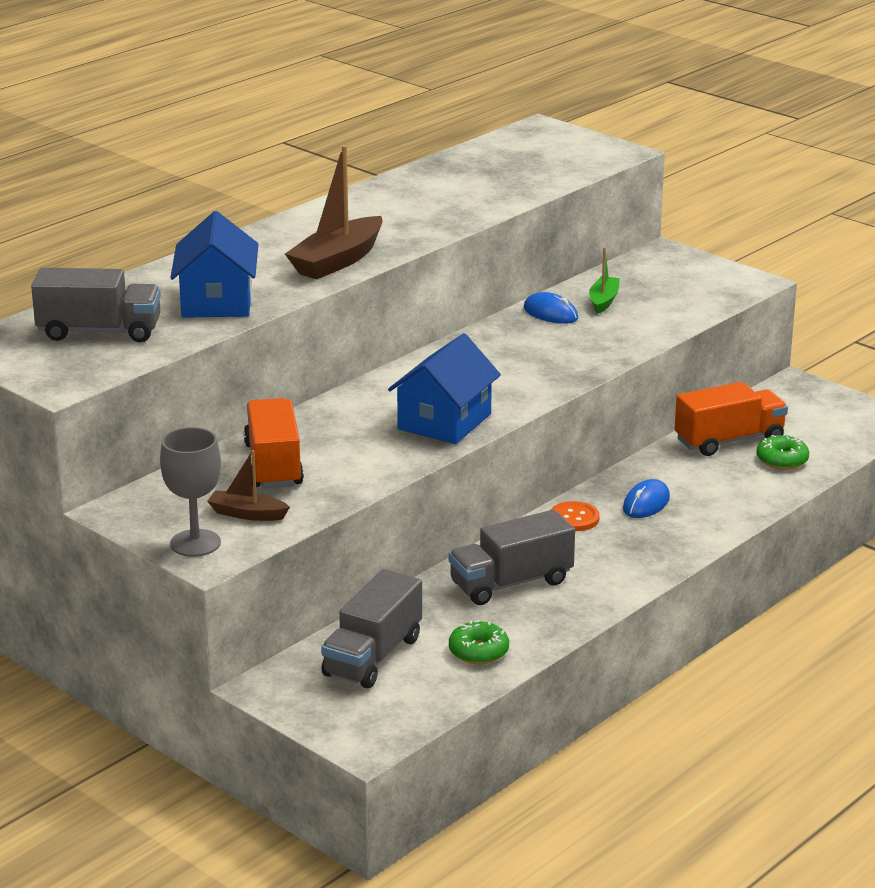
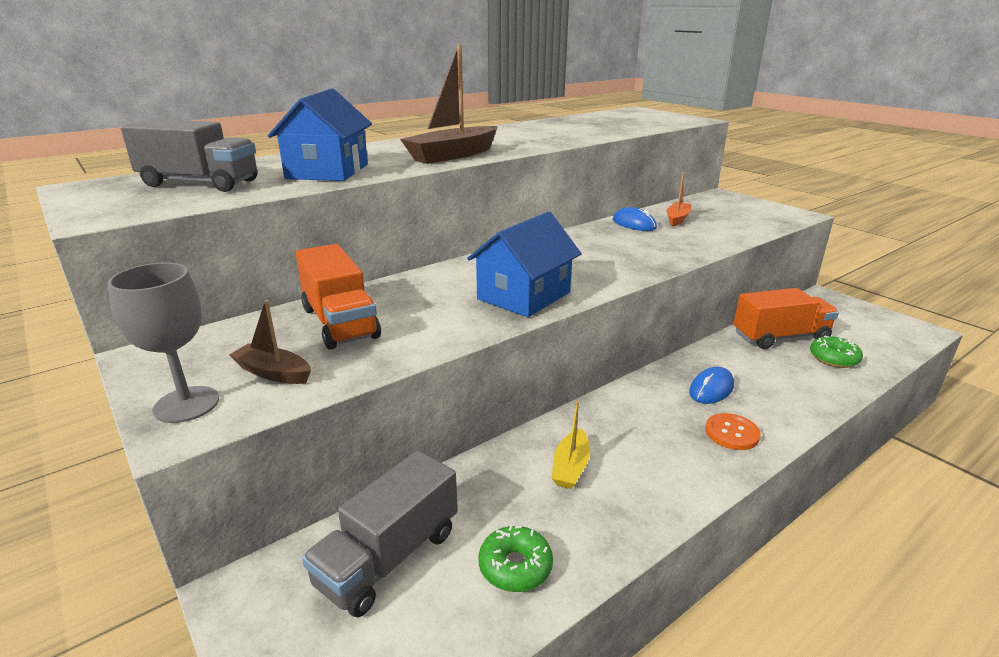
camera: 10 degrees right, 0 degrees up
orange truck [244,398,304,488] -> orange truck turned 150 degrees clockwise [296,244,381,350]
grey truck [449,510,575,605] -> yellow boat [552,401,590,489]
orange button [551,501,600,531] -> orange button moved to [705,413,761,450]
green boat [589,247,620,314] -> orange boat [667,172,691,226]

